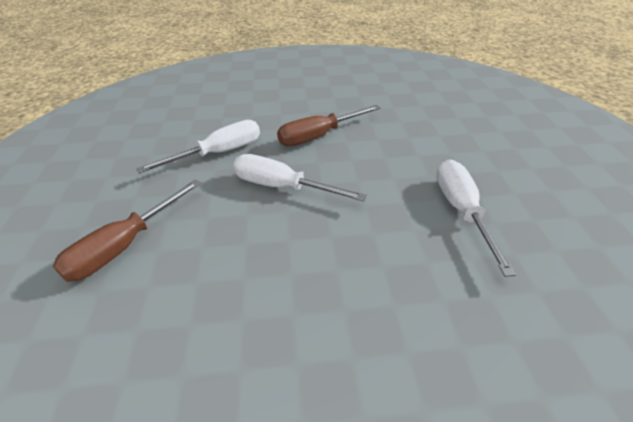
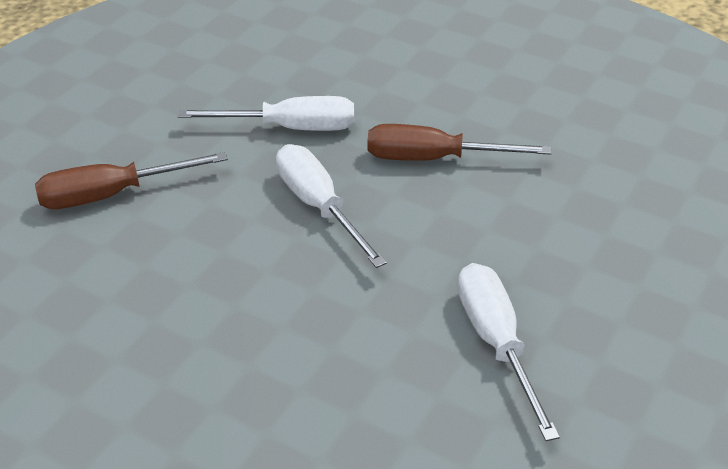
camera: 35 degrees right, 0 degrees up
white screwdriver [436,159,516,277] -> white screwdriver turned 45 degrees counterclockwise [457,263,560,441]

